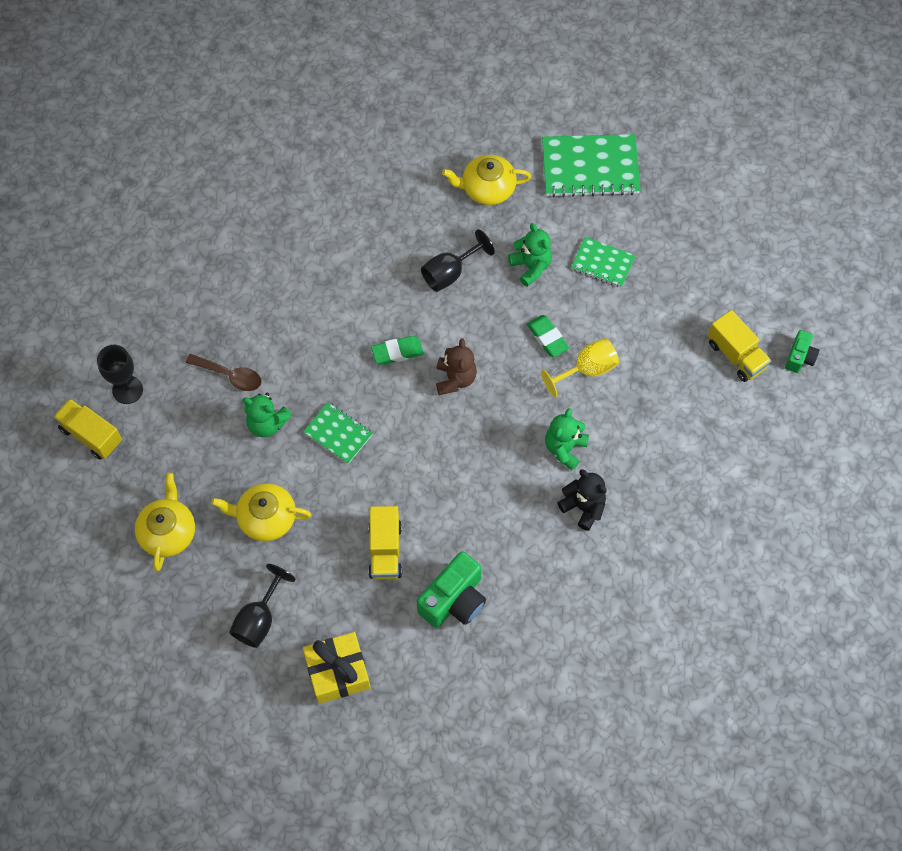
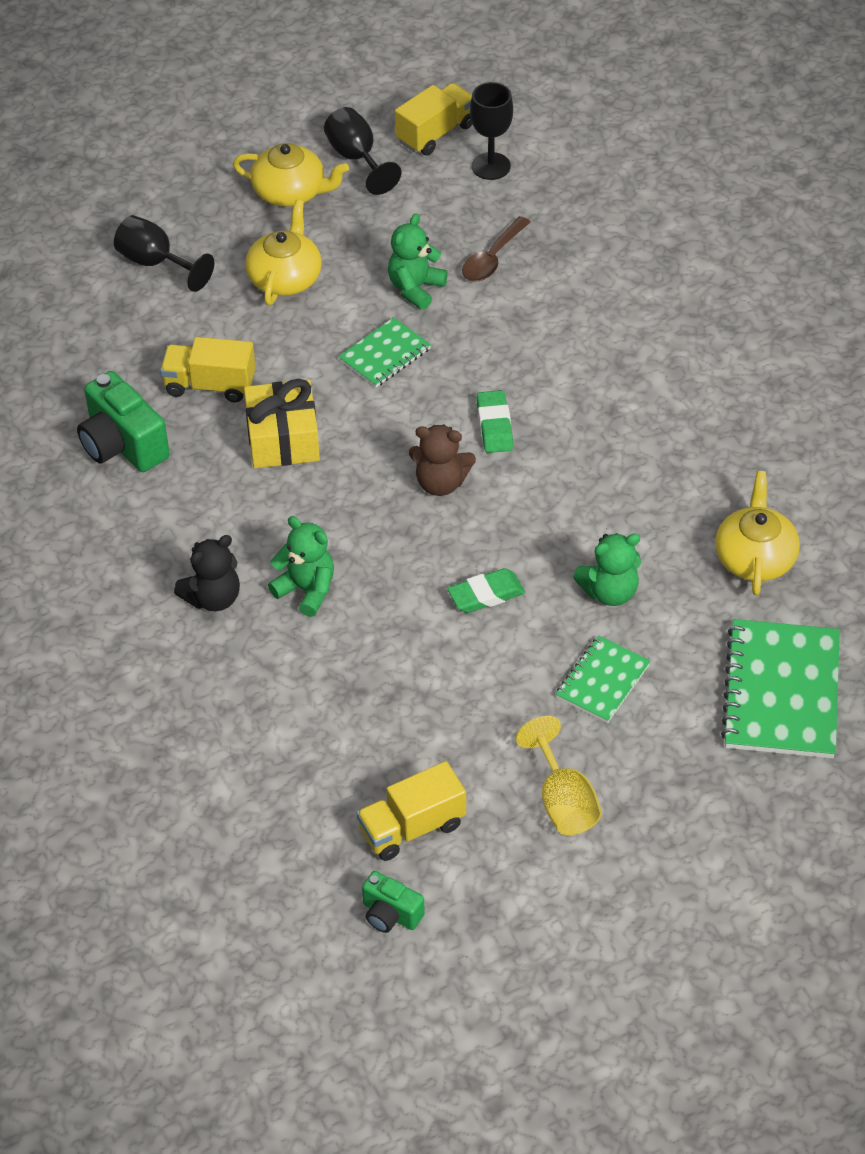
camera: 100 degrees right, 15 degrees down
yellow gift [303,632,371,704] -> yellow gift moved to [244,379,320,468]
black goblet [421,229,495,292] -> black goblet moved to [324,107,401,195]
yellow goblet [541,338,619,397] -> yellow goblet moved to [516,716,602,835]

